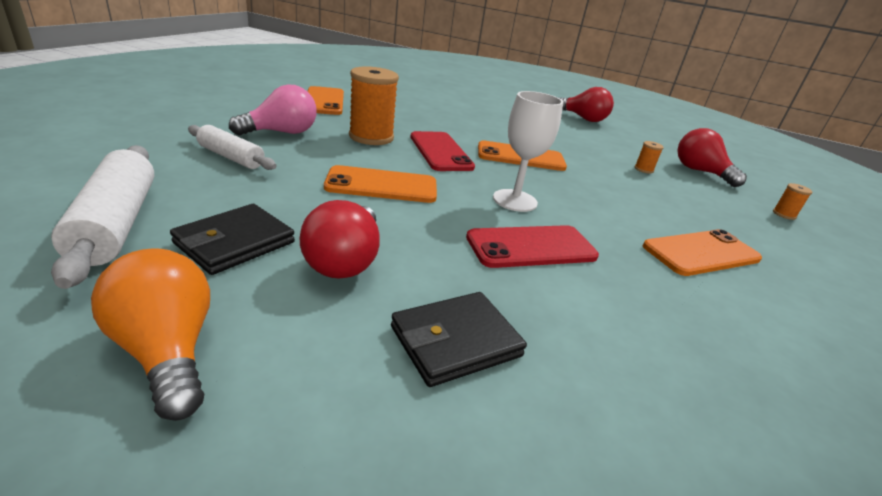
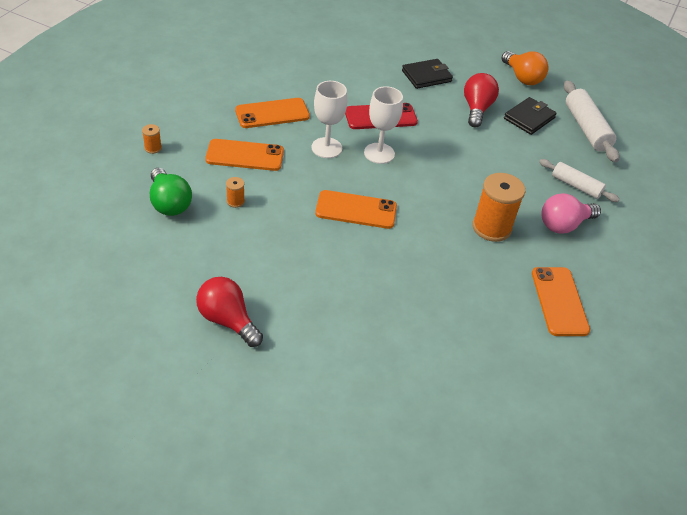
camera: 175 degrees left, 15 degrees up
orange phone [324,165,437,203] -> orange phone moved to [205,139,284,171]
red phone [410,131,475,171] -> none
red light bulb [678,128,747,187] -> green light bulb [150,168,192,216]
none -> white goblet [312,81,347,158]

